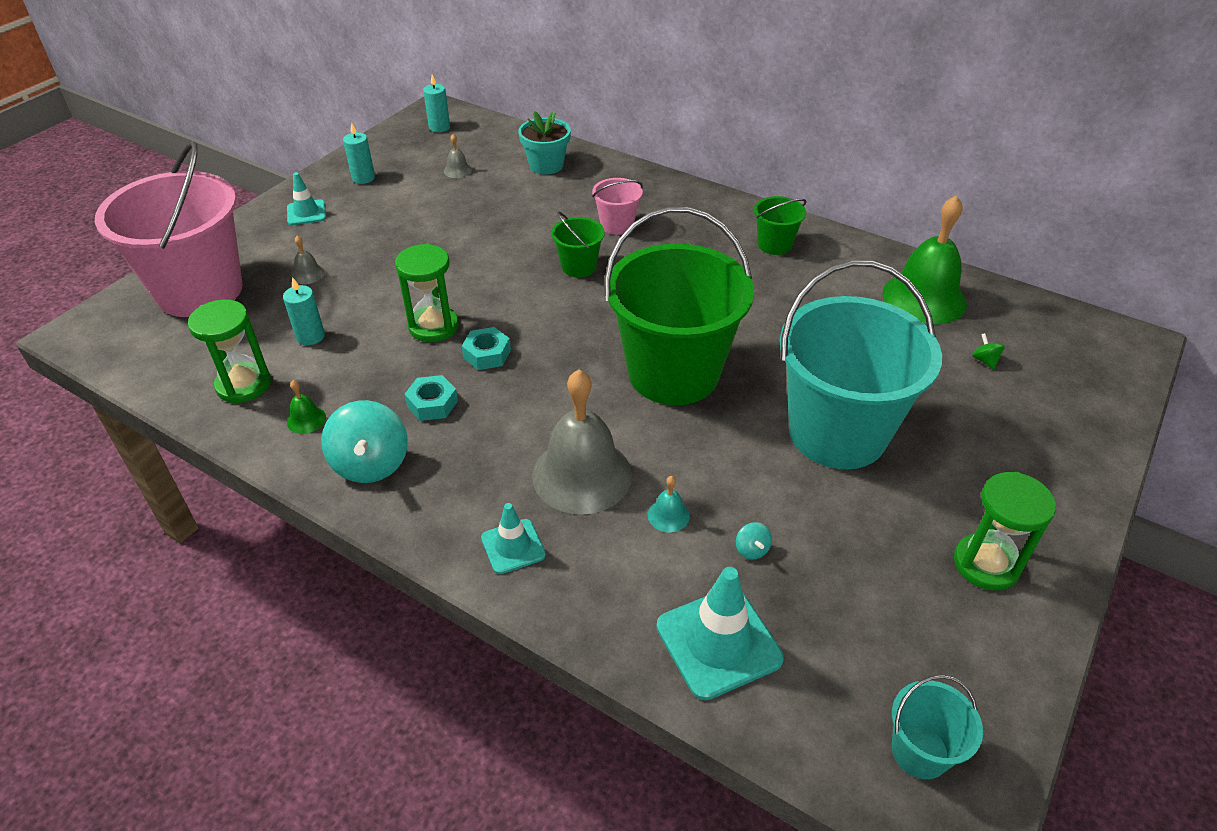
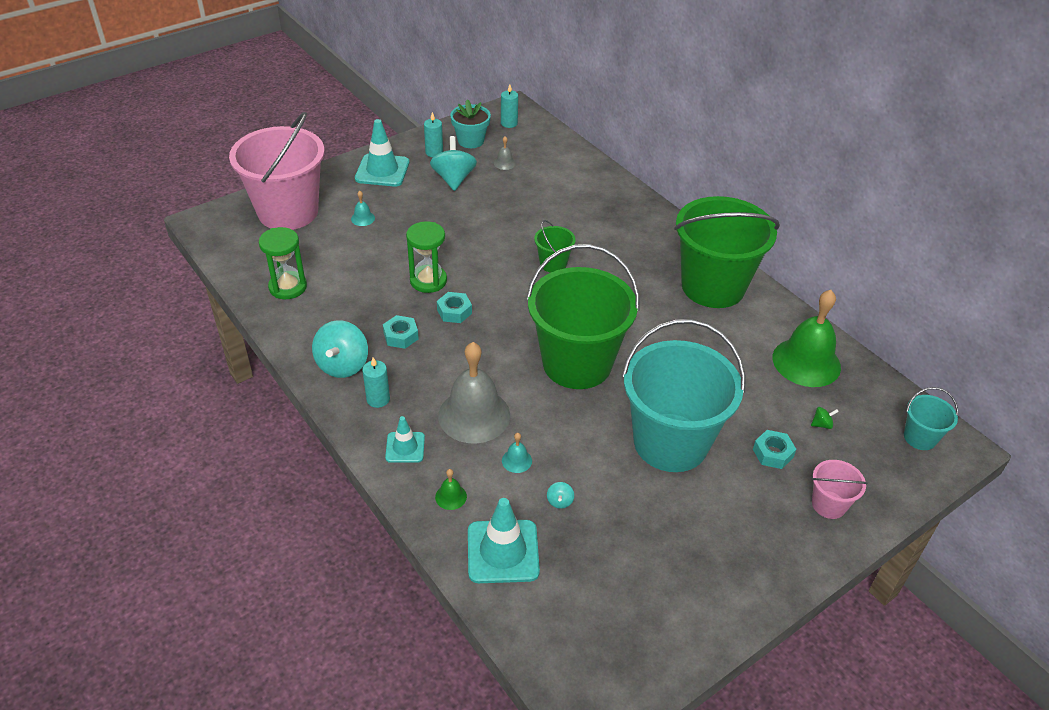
camera: 20 degrees right, 0 degrees up
turquoise candle [283,277,325,345] -> turquoise candle moved to [362,357,390,408]
turquoise traffic cone [287,172,326,225] -> turquoise traffic cone [355,119,410,187], size x1.71
green bell [287,380,326,434] -> green bell moved to [435,469,467,510]
grey bell [292,235,325,284] -> turquoise bell [351,191,375,226]
turquoise flower pot [518,111,571,175] -> turquoise flower pot moved to [450,99,491,148]
pink bucket [592,178,643,235] -> pink bucket moved to [812,460,868,519]
green bucket [754,196,807,255] -> green bucket [674,196,780,308], size x2.31
turquoise bucket [892,675,983,779] -> turquoise bucket moved to [904,387,958,450]
green hourglass [954,472,1056,591] -> none
green spinning top [972,333,1005,369] -> green spinning top turned 75 degrees clockwise [811,407,839,429]
none -> turquoise spinning top [430,136,477,191]
none -> turquoise nut [753,430,796,469]

